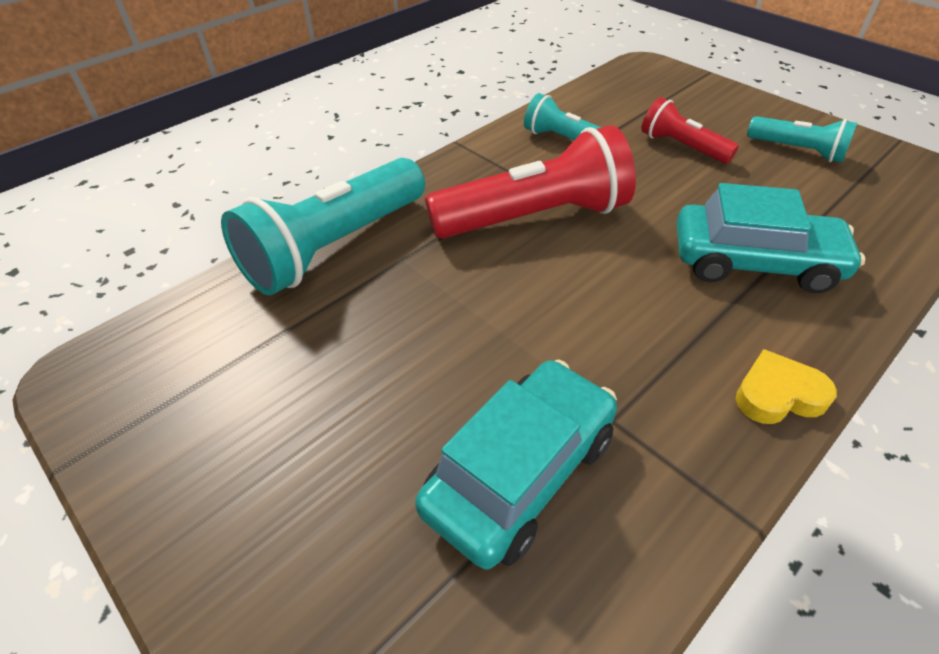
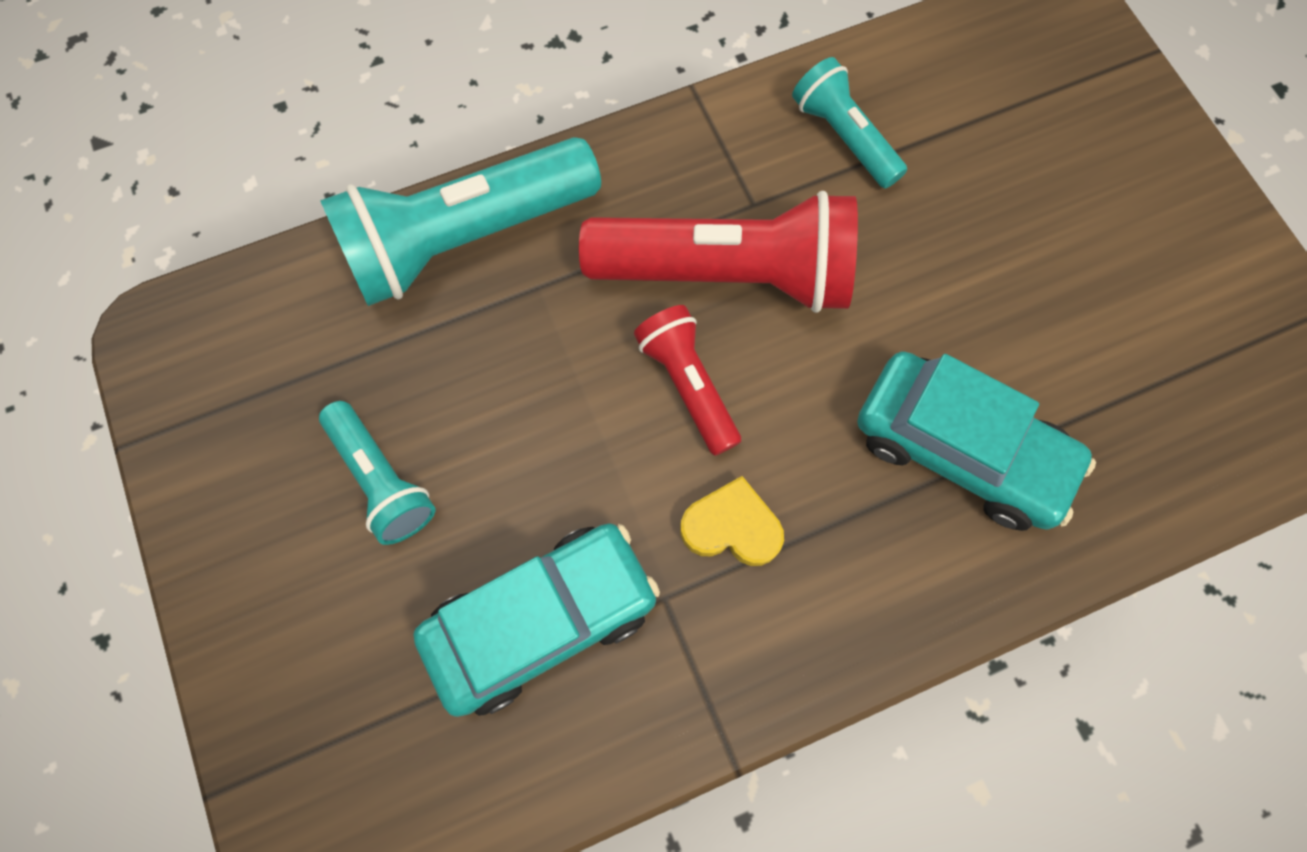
camera: 20 degrees right, 25 degrees up
red flashlight [641,97,739,164] -> red flashlight moved to [634,305,741,456]
yellow heart [736,349,837,424] -> yellow heart moved to [680,476,784,566]
turquoise flashlight [747,116,857,163] -> turquoise flashlight moved to [319,401,435,545]

